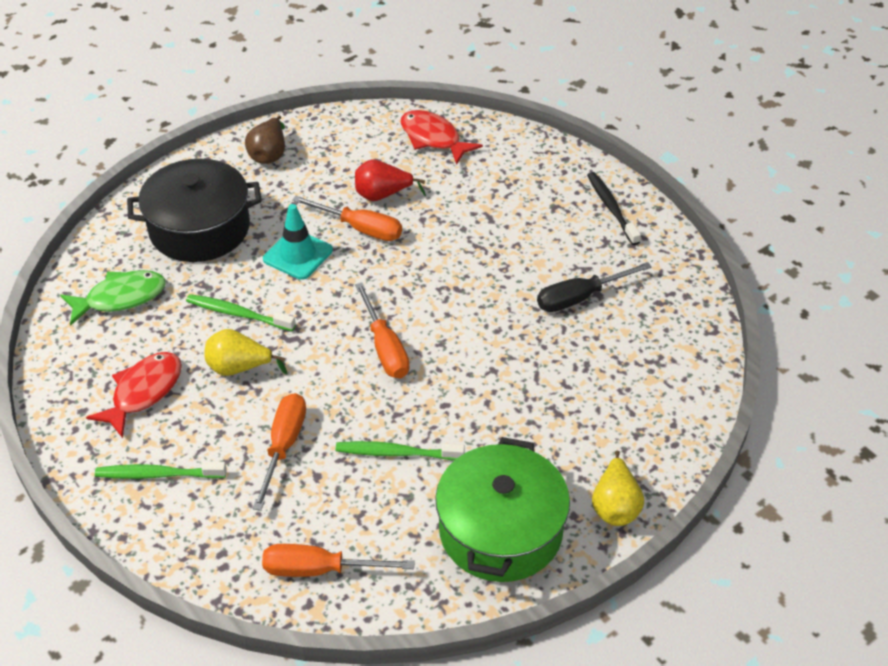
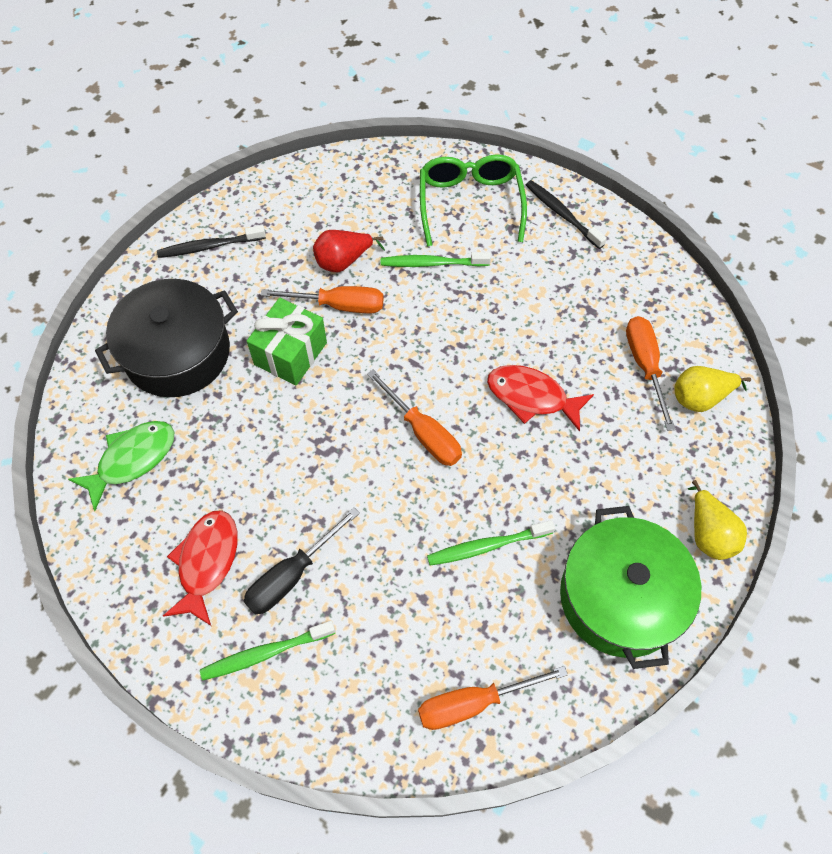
camera: 20 degrees left, 15 degrees up
green toothbrush [186,294,296,331] -> green toothbrush moved to [381,252,491,267]
yellow pear [204,329,287,376] -> yellow pear moved to [674,366,751,412]
brown pear [245,116,285,164] -> black toothbrush [157,225,266,258]
orange screwdriver [252,393,306,511] -> orange screwdriver moved to [626,316,676,431]
turquoise traffic cone [263,204,333,280] -> green gift [247,298,327,386]
red fish [401,110,483,165] -> red fish moved to [487,365,594,432]
black screwdriver [537,262,652,312] -> black screwdriver moved to [244,507,360,615]
none -> green glasses [420,154,527,246]

